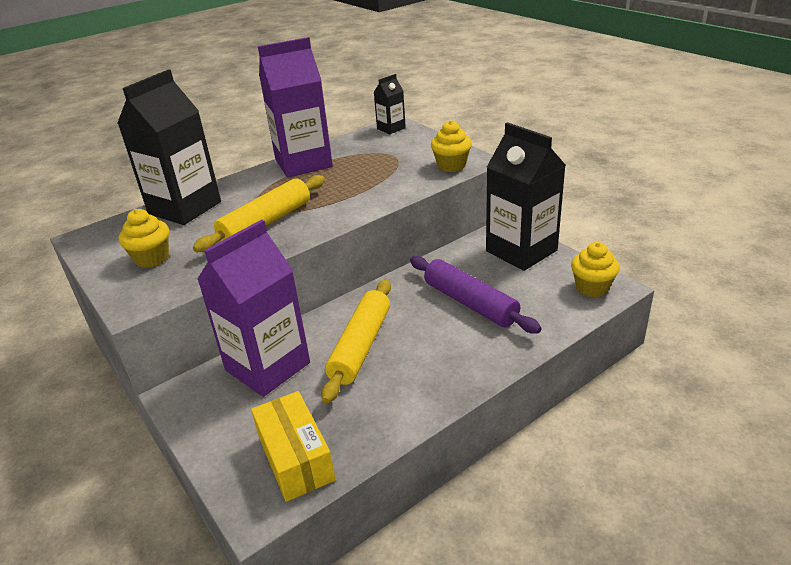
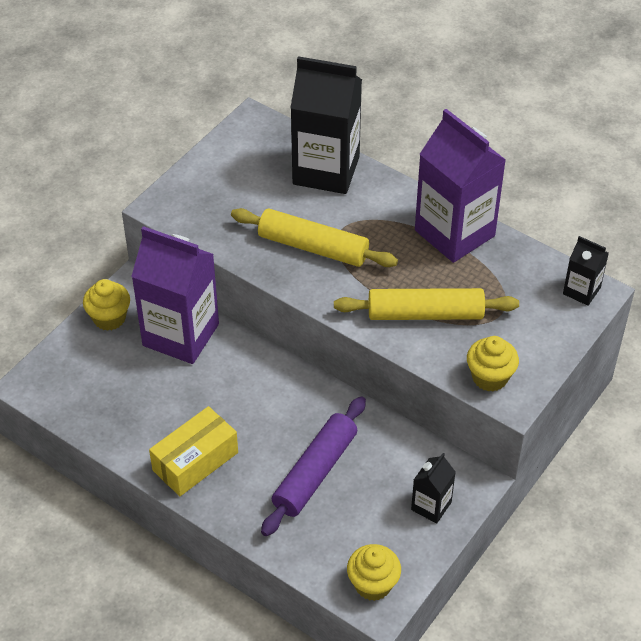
camera: 70 degrees right, 15 degrees up
yellow cupcake [119,209,169,268] -> yellow cupcake moved to [83,279,130,331]
yellow box [251,391,336,502] -> yellow box moved to [149,406,238,496]
yellow rolling pin [321,279,391,403] -> yellow rolling pin moved to [334,288,519,320]
black carton [486,122,566,271] -> black carton [411,453,456,523], size x0.48

